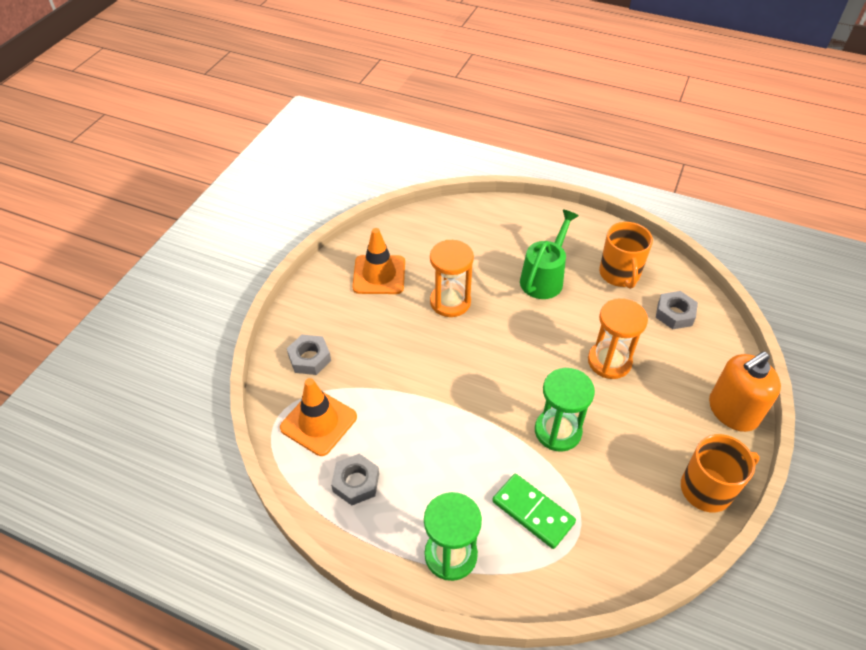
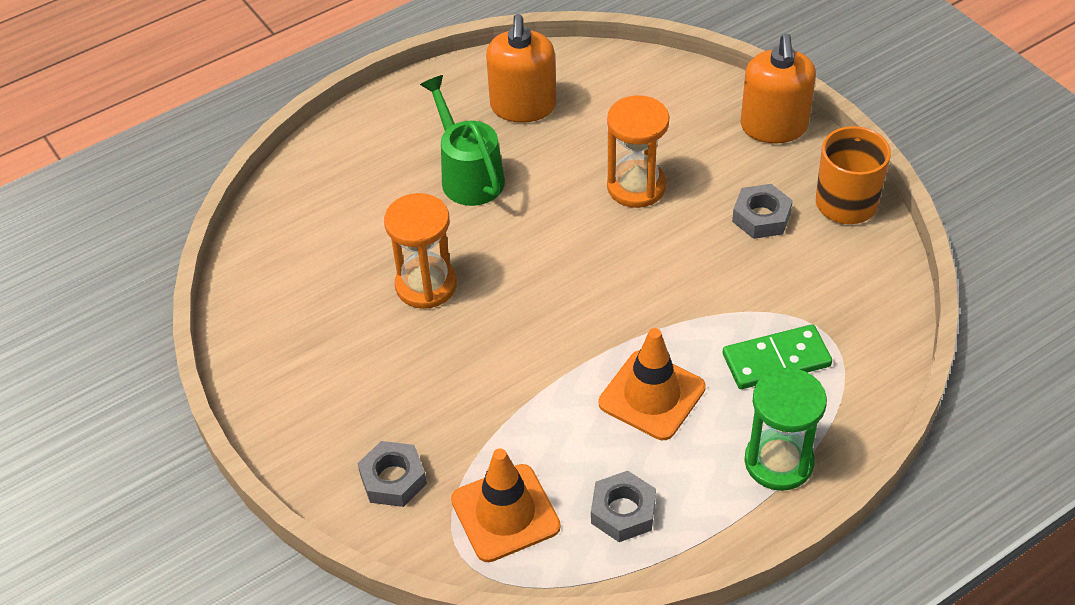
camera: 55 degrees left, 0 degrees up
orange traffic cone [352,228,405,294] -> orange traffic cone moved to [599,328,706,440]
green hourglass [535,368,595,452] -> none
orange mug [599,222,653,289] -> orange soap dispenser [486,14,557,123]
grey nut [656,291,698,329] -> grey nut moved to [732,184,793,239]

